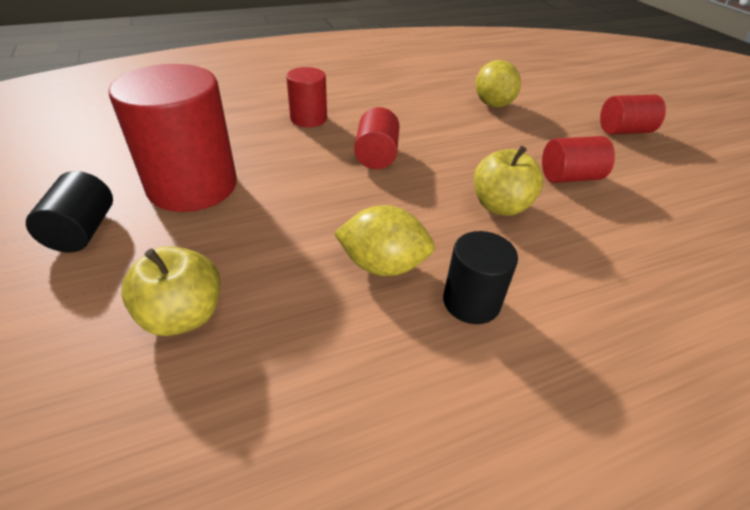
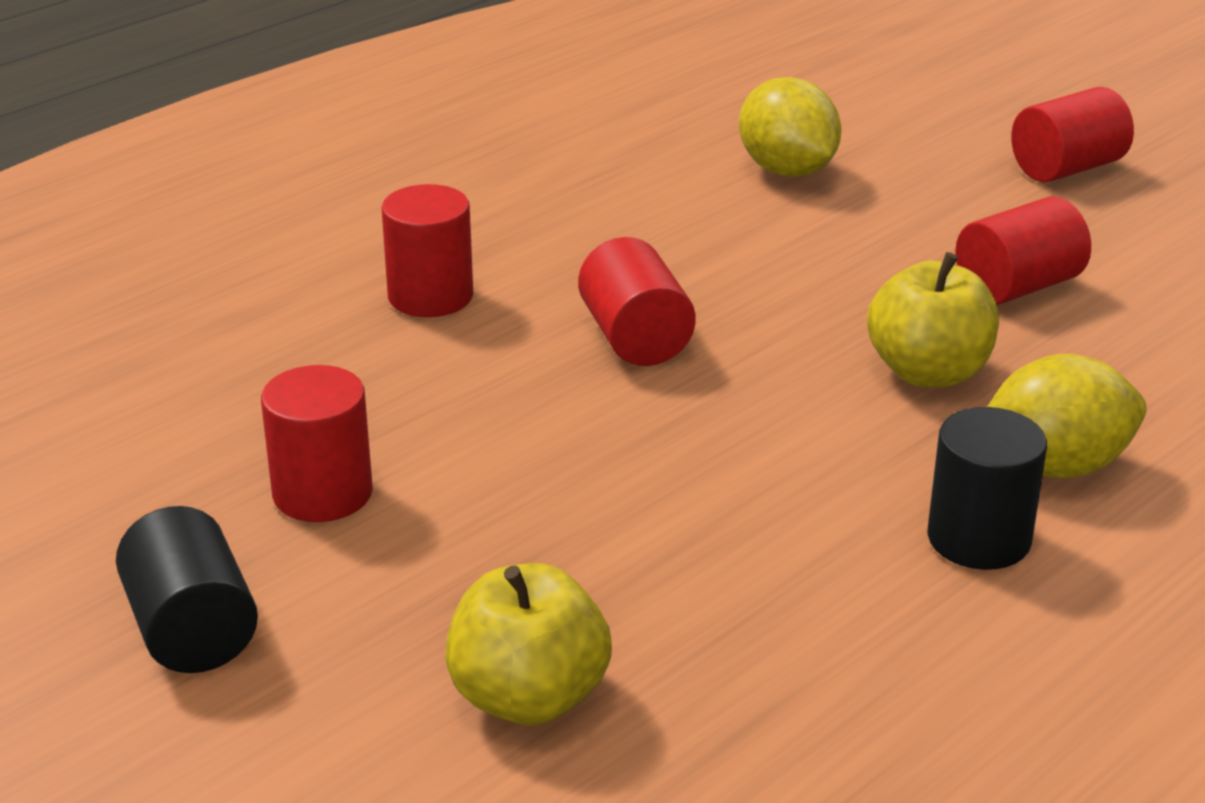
camera: 20 degrees left, 10 degrees down
red cylinder [109,64,237,212] -> red cylinder [261,365,373,522], size x0.53
yellow lemon [334,205,435,276] -> yellow lemon moved to [988,354,1147,479]

